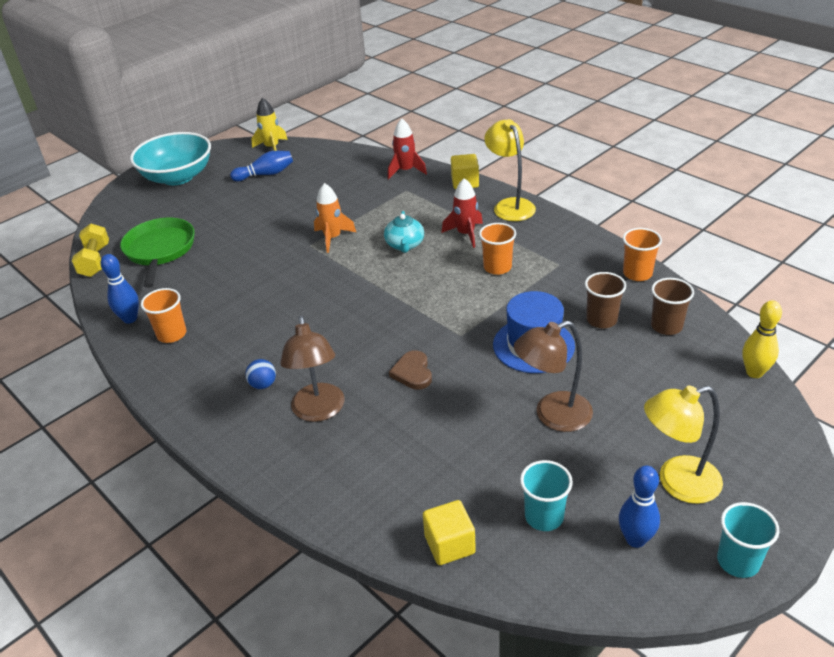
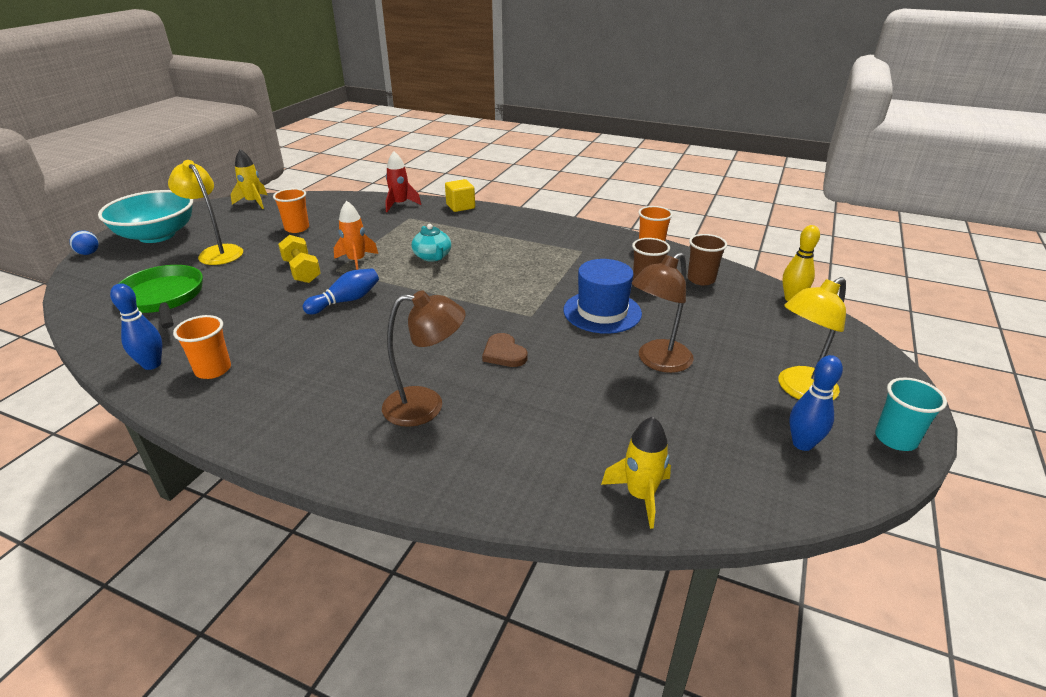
camera: 25 degrees left, 5 degrees down
yellow dumbbell [72,223,109,277] -> yellow dumbbell moved to [278,235,321,283]
blue bowling pin [230,151,293,181] -> blue bowling pin moved to [303,268,379,314]
blue ball [245,359,276,389] -> blue ball moved to [69,231,99,255]
brown lamp [280,316,344,422] -> brown lamp turned 60 degrees counterclockwise [382,290,466,427]
yellow cube [423,500,476,565] -> yellow rocket [601,417,671,529]
red rocket [442,178,483,248] -> none
orange cup [479,223,516,275] -> orange cup moved to [273,188,309,233]
yellow lamp [484,119,536,221] -> yellow lamp moved to [168,160,243,265]
turquoise cup [520,460,573,531] -> none

